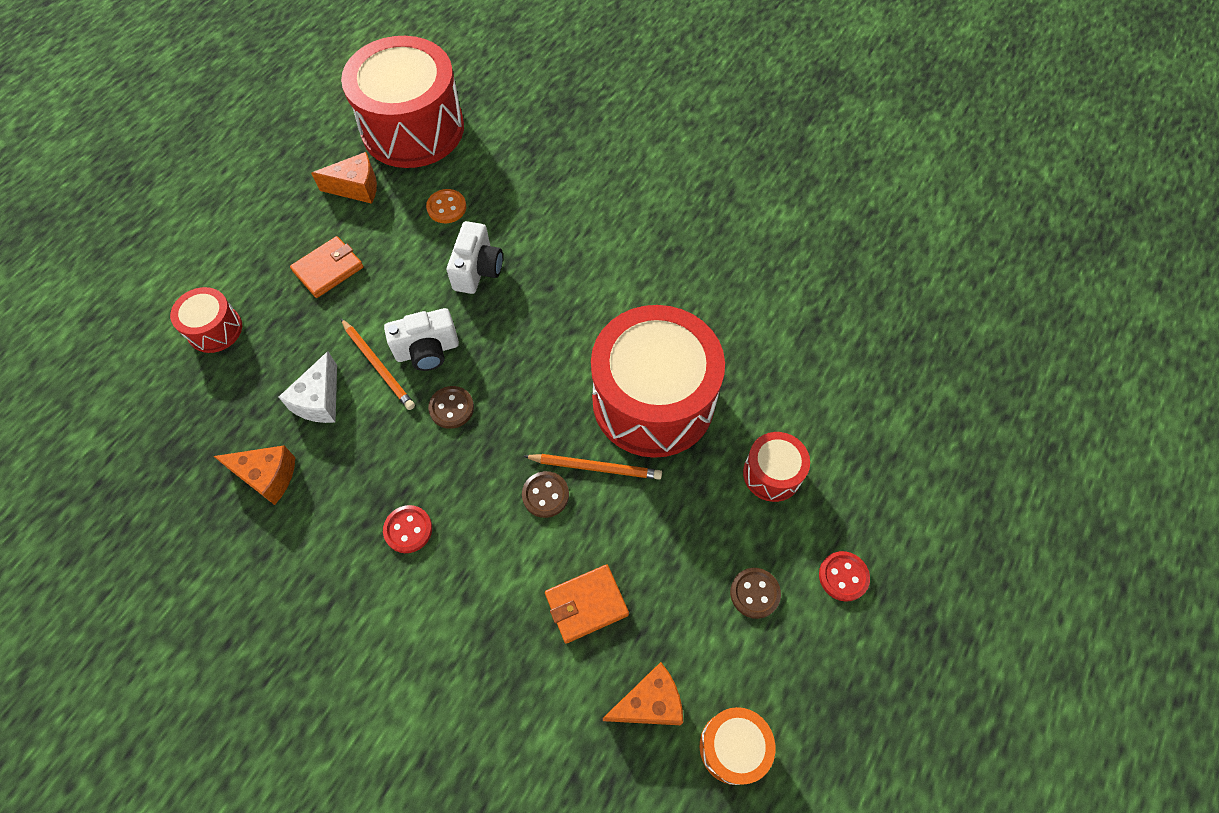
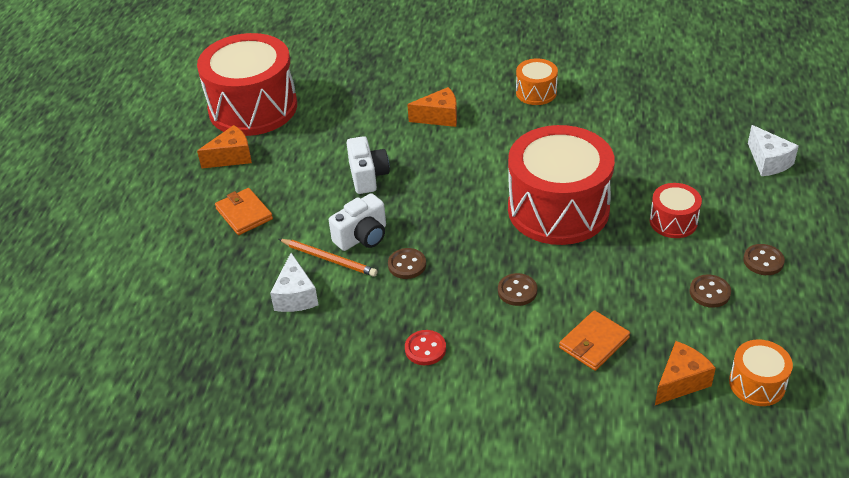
camera: 20 degrees left, 20 degrees down
red drum [170,287,242,353] -> none
orange cheese [214,446,295,505] -> orange cheese moved to [407,87,457,127]
orange wallet [290,236,364,298] -> orange wallet turned 60 degrees counterclockwise [215,188,273,235]
orange button [426,189,466,223] -> none
orange pencil [523,454,662,480] -> none
red button [819,551,870,602] -> brown button [743,244,785,275]
none -> orange drum [516,58,558,105]
none -> white cheese [748,125,799,176]

